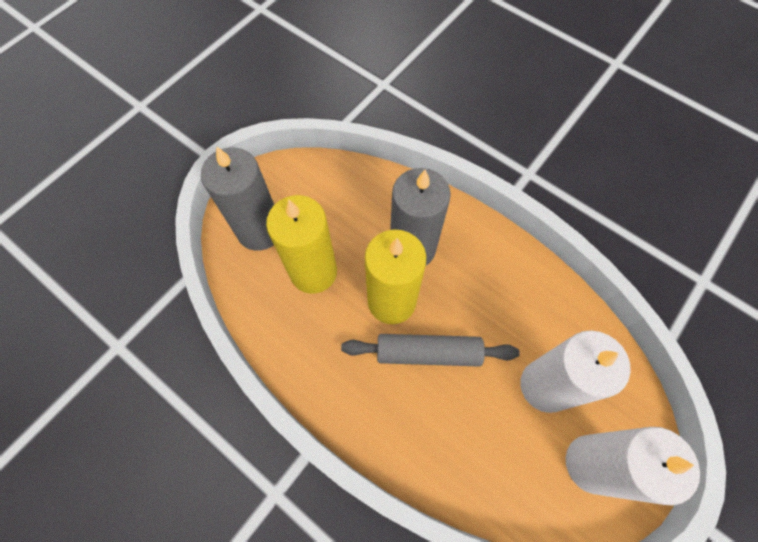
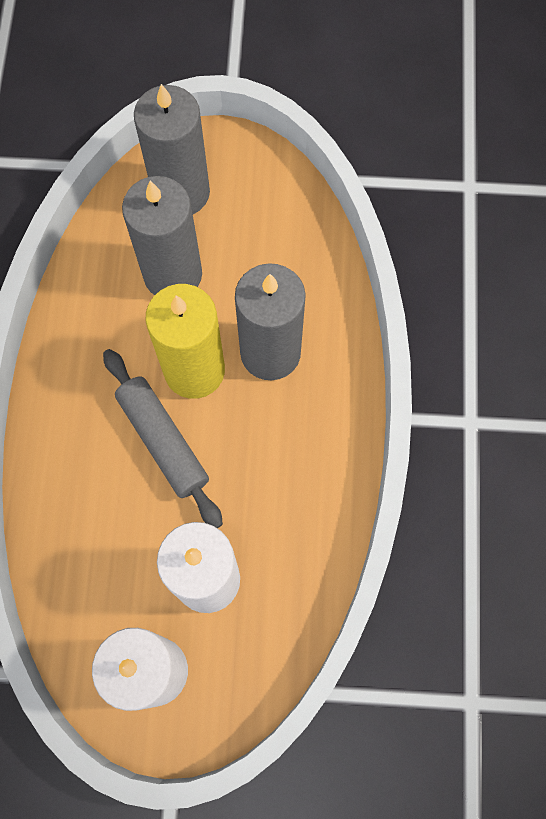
camera: 55 degrees right, 5 degrees up
yellow candle [266,195,337,294] -> grey candle [122,176,202,295]

